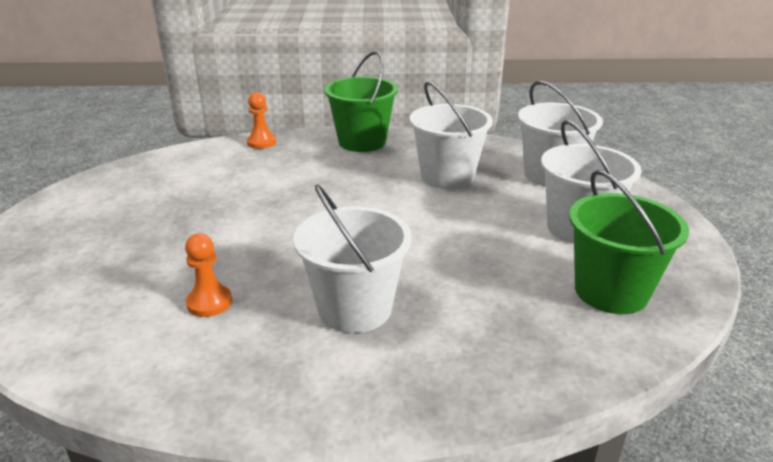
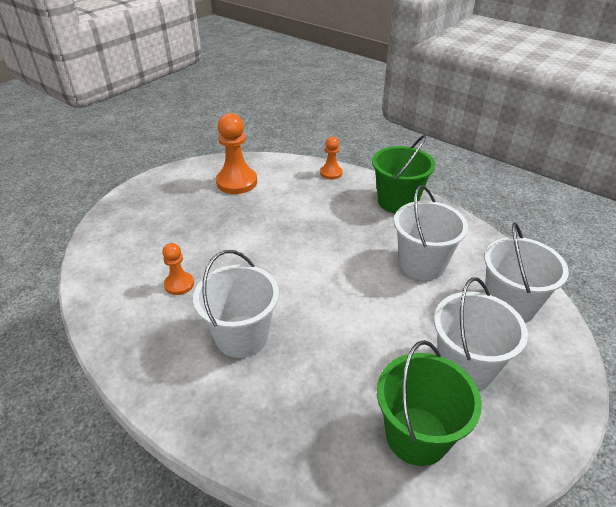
camera: 40 degrees right, 10 degrees up
none -> orange pawn [216,113,257,194]

